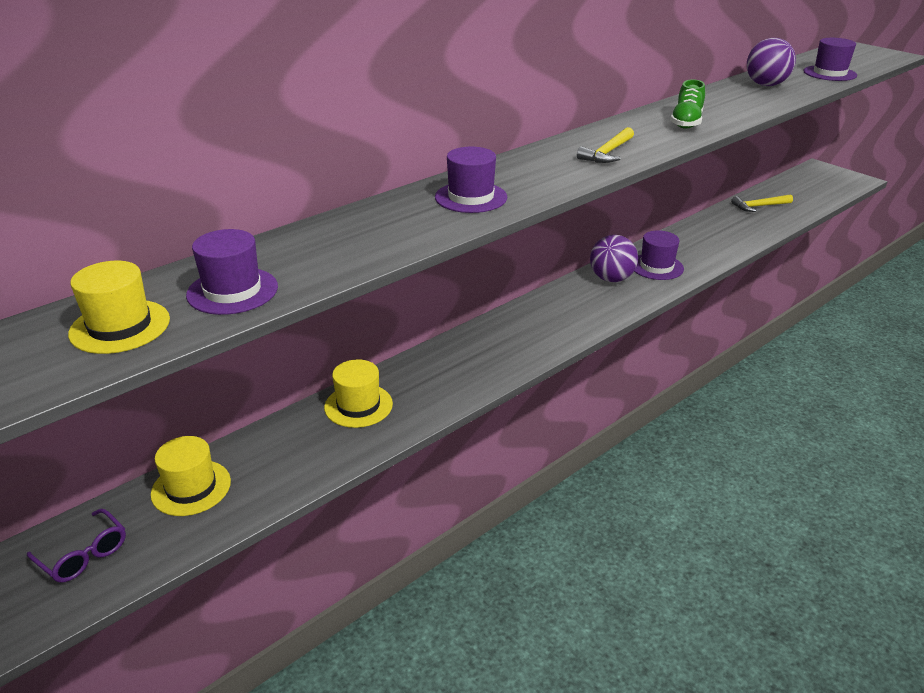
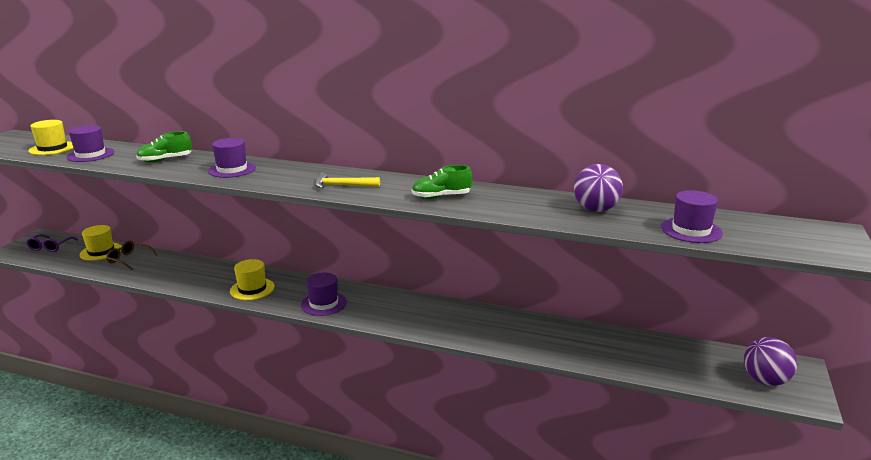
camera: 60 degrees right, 10 degrees down
yellow hat [324,359,393,428] -> yellow hat moved to [230,259,275,300]
purple ball [590,235,638,282] -> purple ball moved to [744,337,797,386]
purple hat [634,230,684,280] -> purple hat moved to [301,272,347,316]
yellow hammer [731,194,793,212] -> none
none -> brown glasses [106,240,157,270]
none -> green shoe [136,131,192,163]

